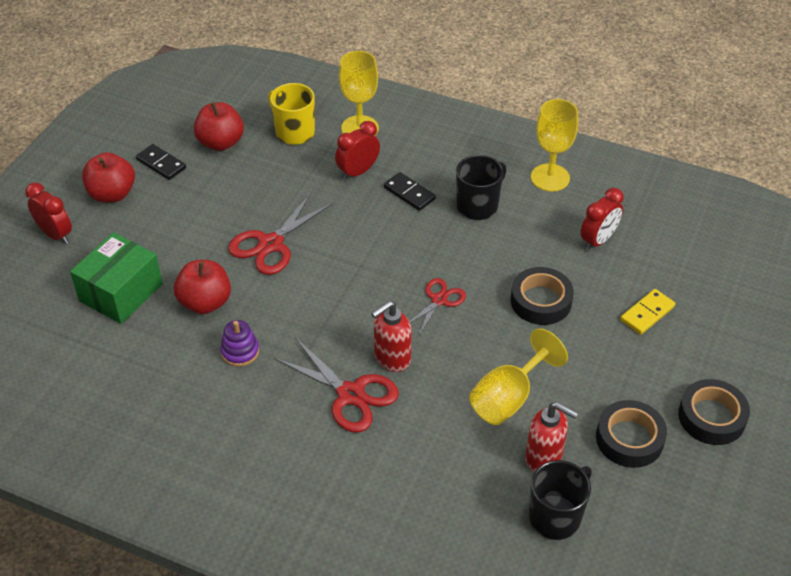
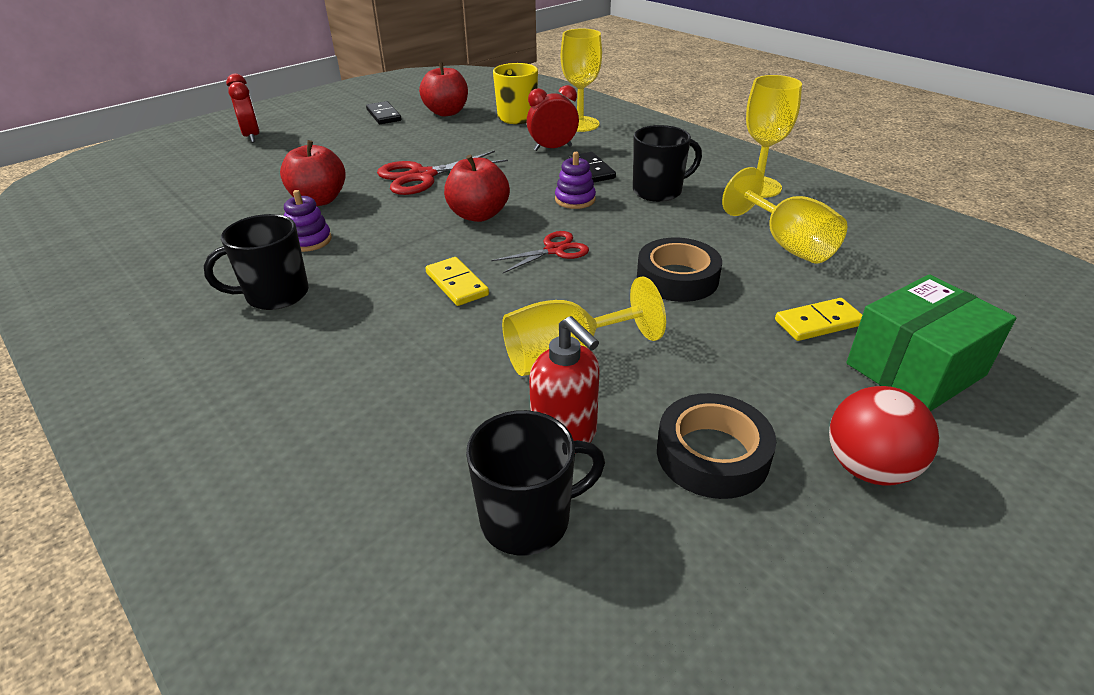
camera: 25 degrees right, 10 degrees down
green box [70,232,163,324] -> green box moved to [846,274,1016,412]
red apple [82,152,135,203] -> red apple moved to [444,155,510,222]
red scissors [273,337,399,432] -> none
red soap dispenser [371,301,412,372] -> yellow domino [425,257,489,306]
red clock [581,188,624,251] -> yellow goblet [722,167,848,264]
black tape [678,379,750,445] -> red ball [829,386,939,486]
none -> black mug [204,214,309,310]
none -> purple stacking toy [555,152,596,209]

